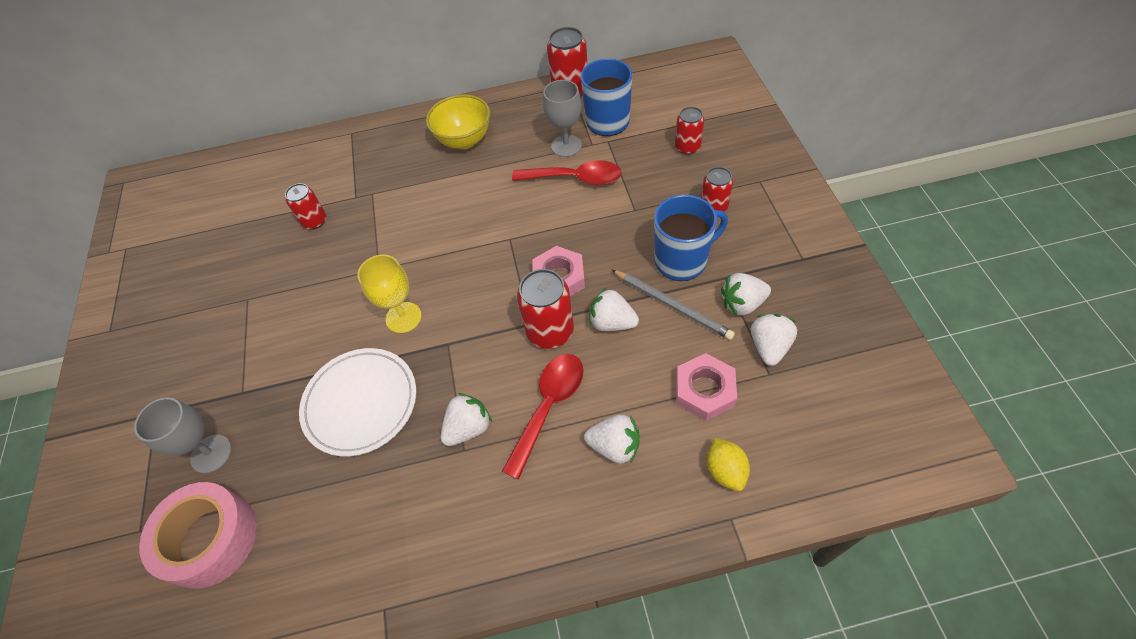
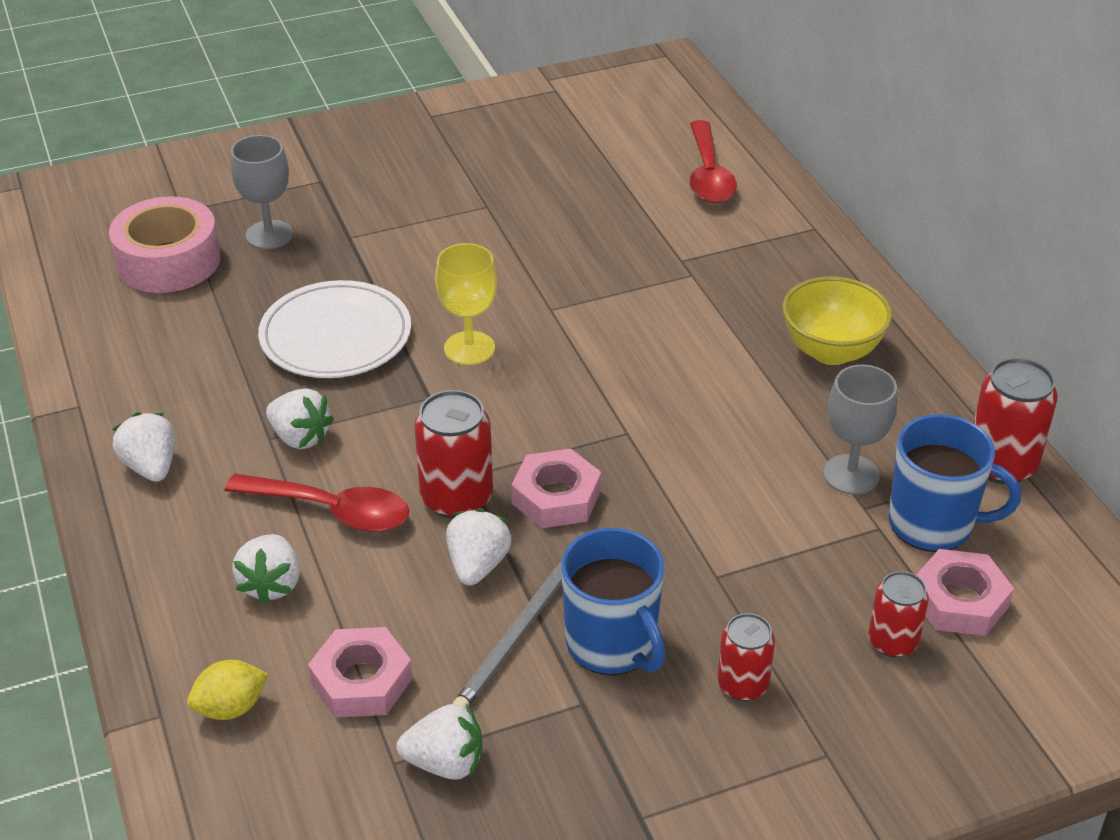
camera: 75 degrees right, 15 degrees down
red can [285,183,326,230] -> none
red spoon [512,160,622,185] -> red spoon moved to [690,120,737,203]
white strawberry [721,273,771,316] -> white strawberry moved to [112,412,175,482]
none -> pink nut [916,549,1014,636]

